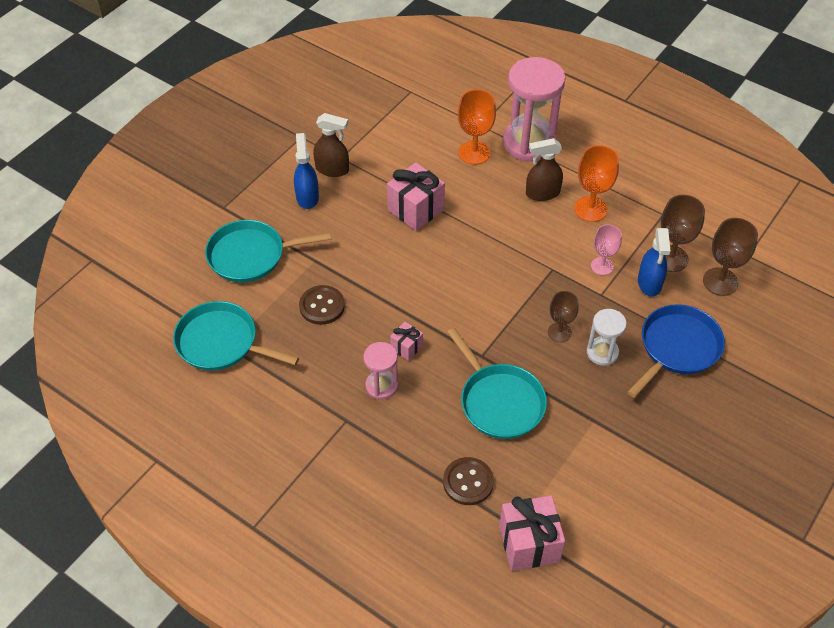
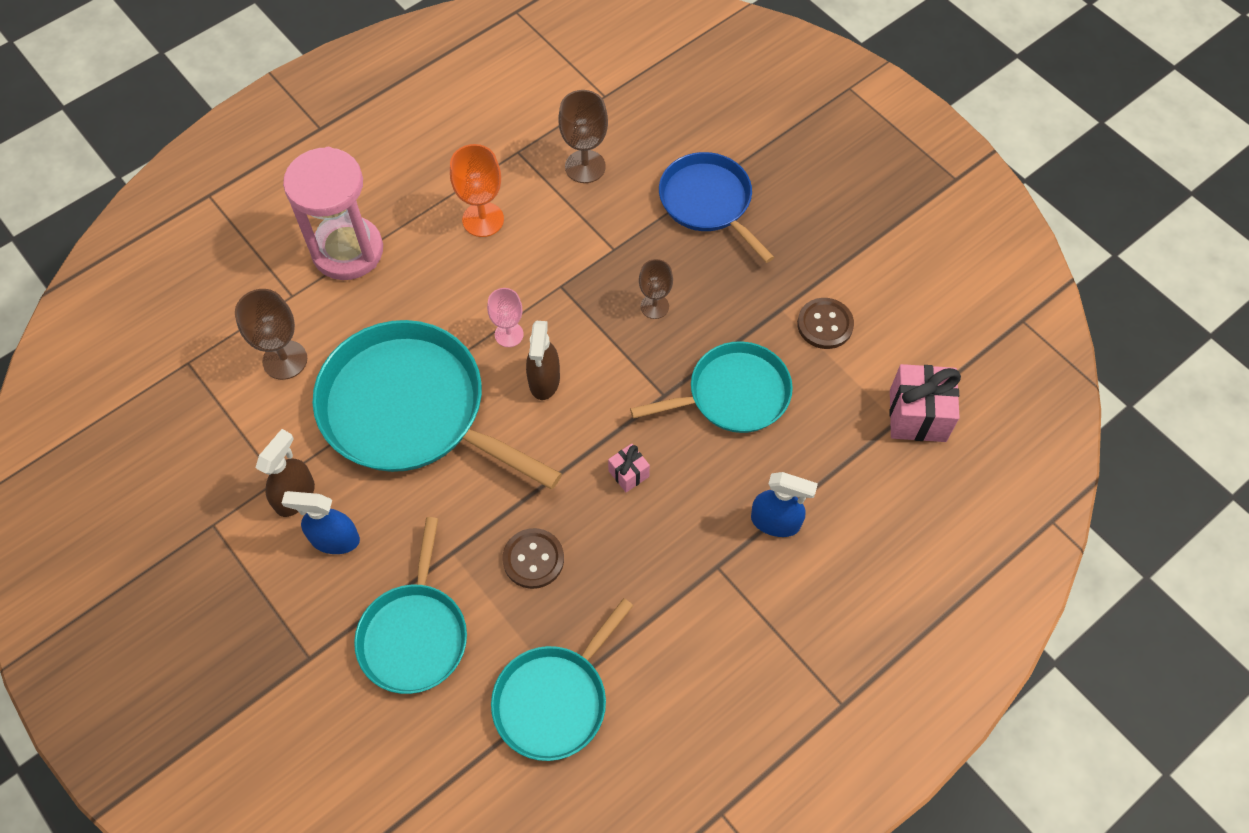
camera: 75 degrees left, 10 degrees up
pink hourglass [363,342,398,400] -> none
pink gift [387,162,445,231] -> turquoise pan [312,320,562,489]
brown button [443,457,494,505] -> brown button moved to [797,298,854,349]
orange goblet [458,89,496,165] -> none
brown spray bottle [526,138,563,201] -> brown spray bottle moved to [526,321,560,400]
white hourglass [587,309,627,366] -> none
pink goblet [591,224,622,275] -> pink goblet moved to [487,288,524,347]
blue spray bottle [638,228,670,297] -> blue spray bottle moved to [751,472,818,537]
brown goblet [703,218,758,296] -> brown goblet moved to [235,289,307,380]

